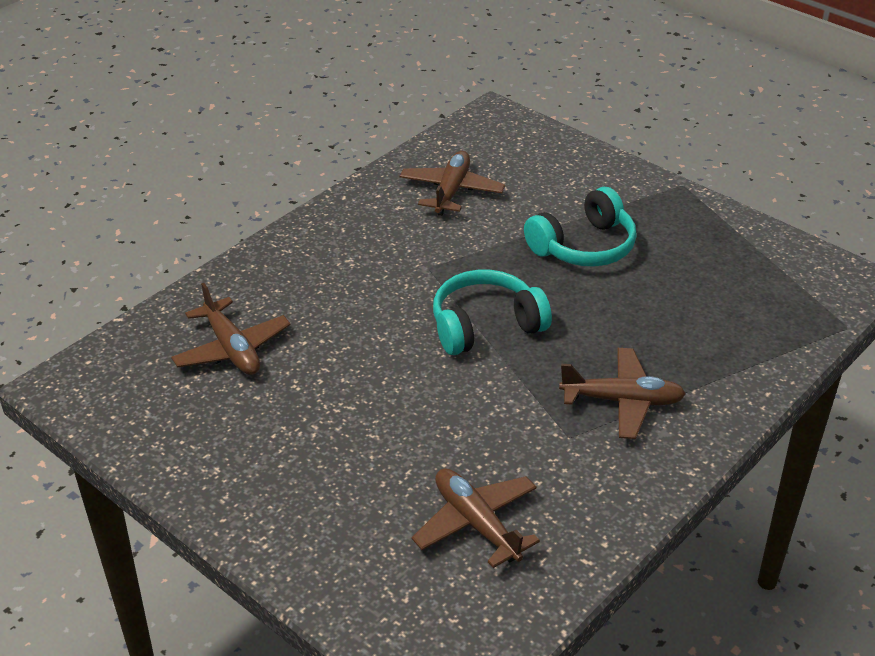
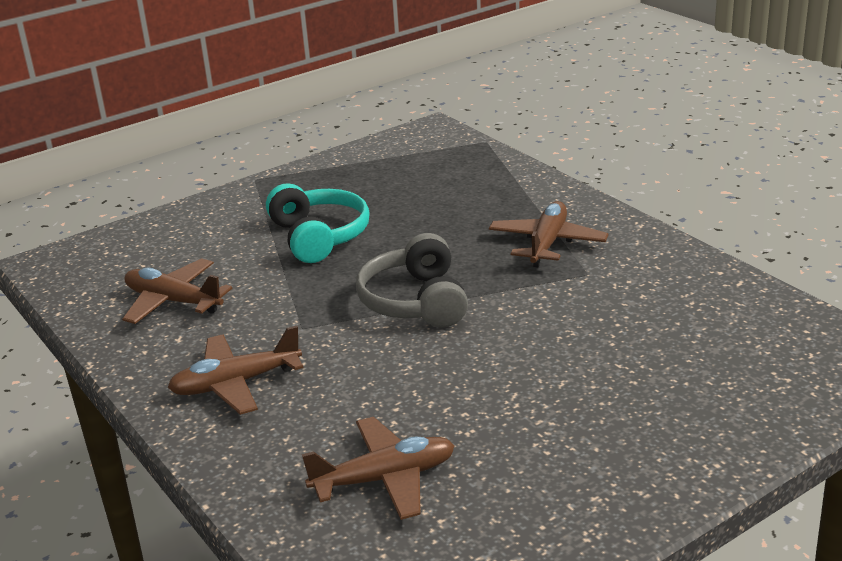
camera: 75 degrees left, 10 degrees down
brown plane [412,468,540,568] -> brown plane moved to [167,326,304,415]
turquoise headphones [433,270,552,355] -> grey headphones [356,233,468,328]

